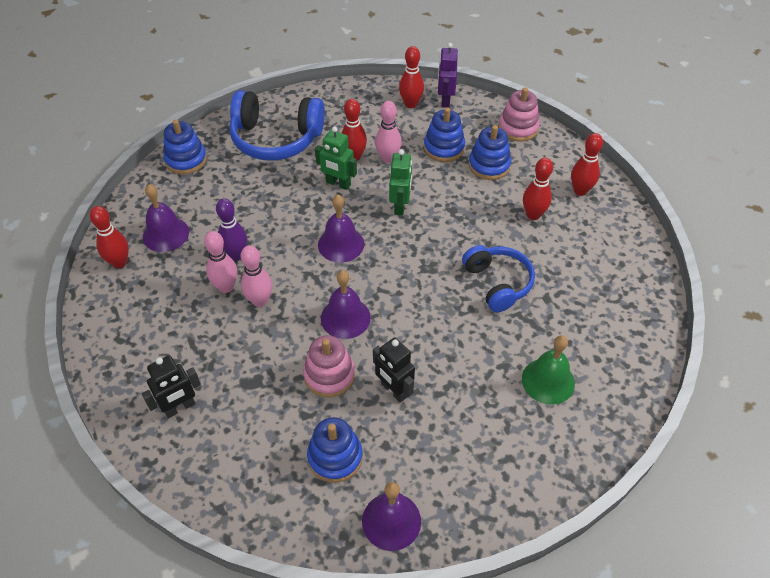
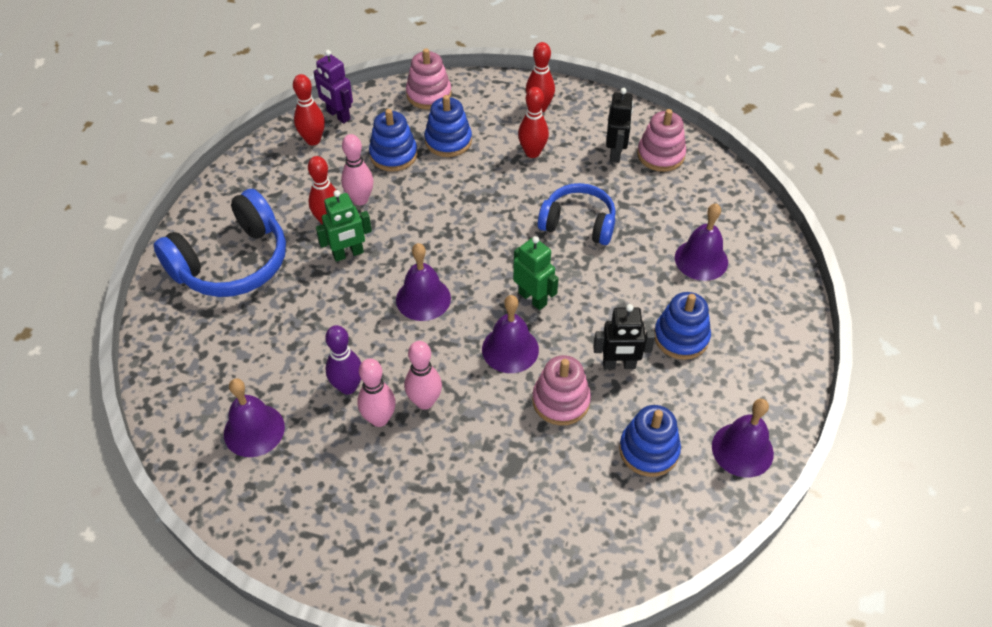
camera: 50 degrees left, 0 degrees up
red bowling pin [90,206,129,268] -> none
black robot [142,356,201,418] -> black robot moved to [606,88,633,163]
blue stacking toy [163,119,207,174] -> blue stacking toy moved to [654,292,711,360]
green robot [389,149,412,215] -> green robot moved to [513,236,559,310]
green bell [522,335,575,405] -> purple bell [675,203,728,281]
none -> pink stacking toy [637,109,686,172]

